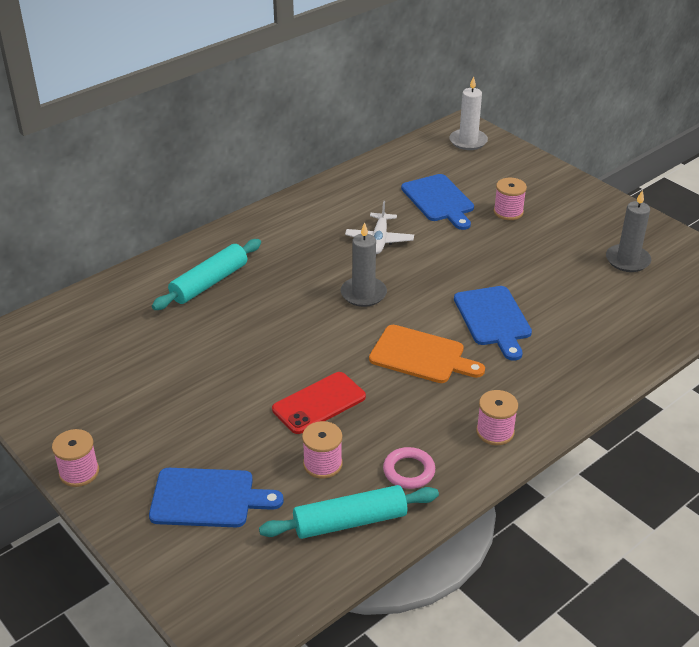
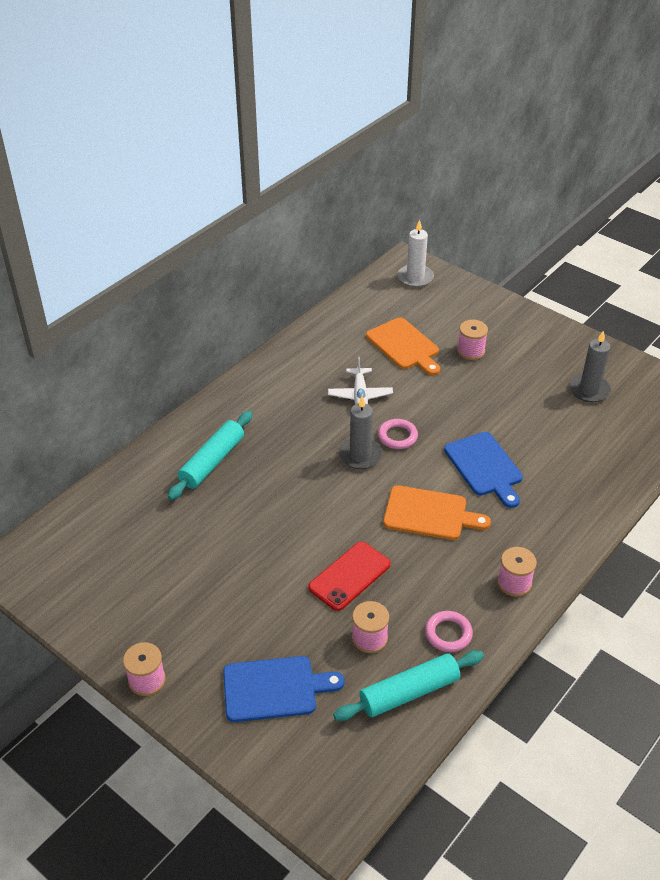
camera: 10 degrees left, 5 degrees up
blue cutting board [401,174,474,230] -> orange cutting board [366,317,440,375]
none -> pink ring [378,419,418,449]

